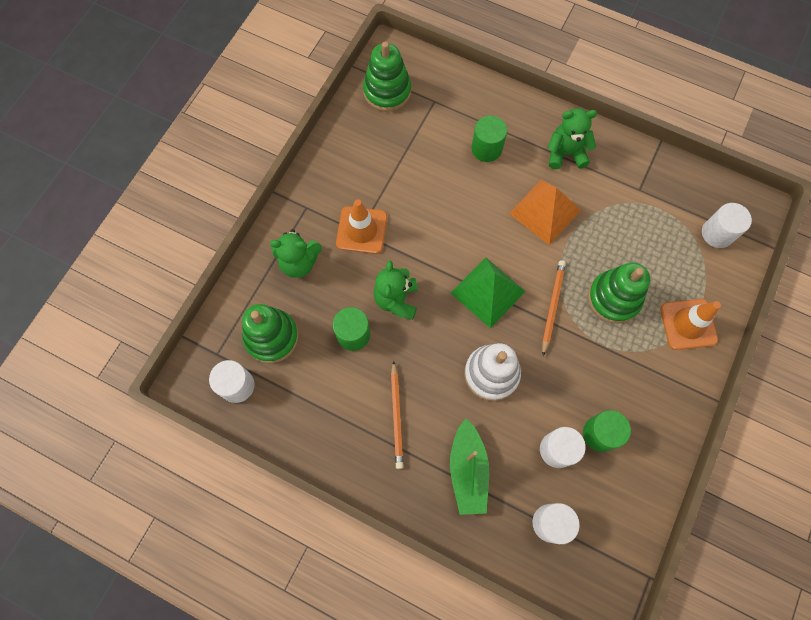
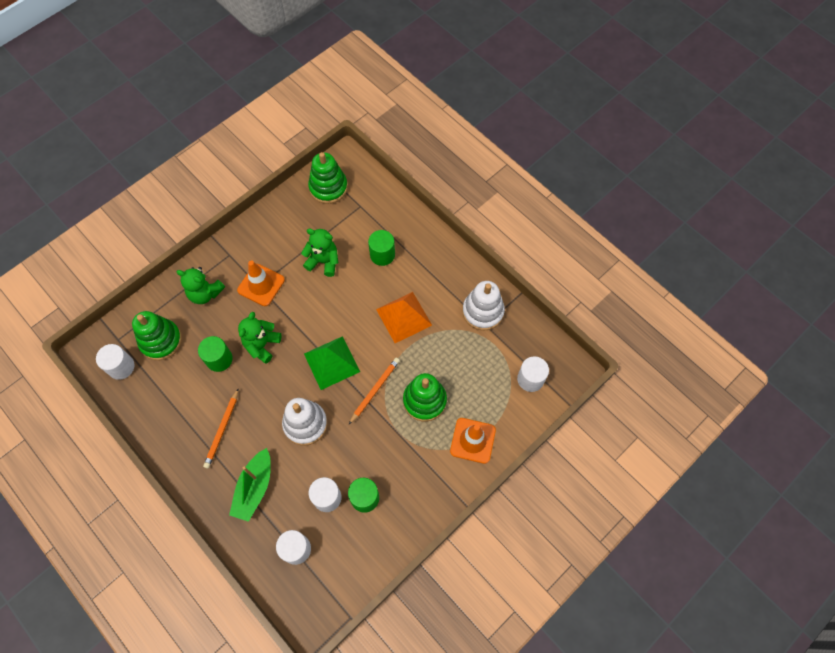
camera: 20 degrees right, 5 degrees down
green teddy bear [548,108,597,169] -> green teddy bear moved to [301,228,338,277]
none -> white stacking toy [462,281,505,331]

